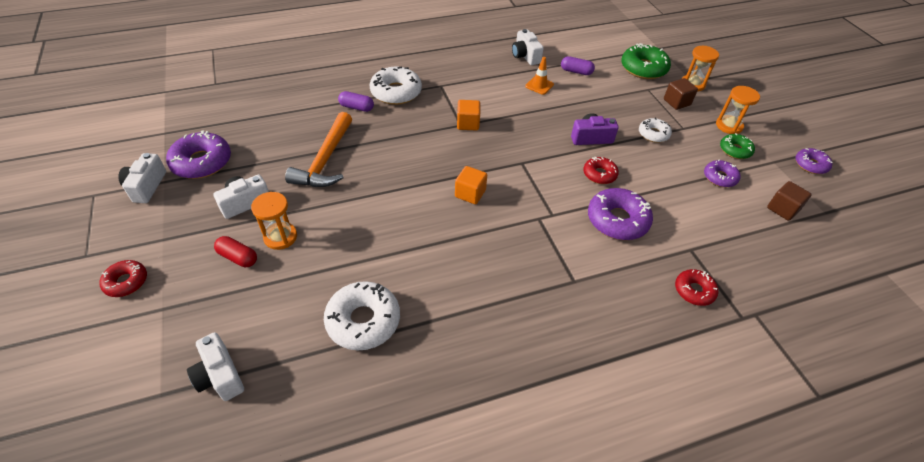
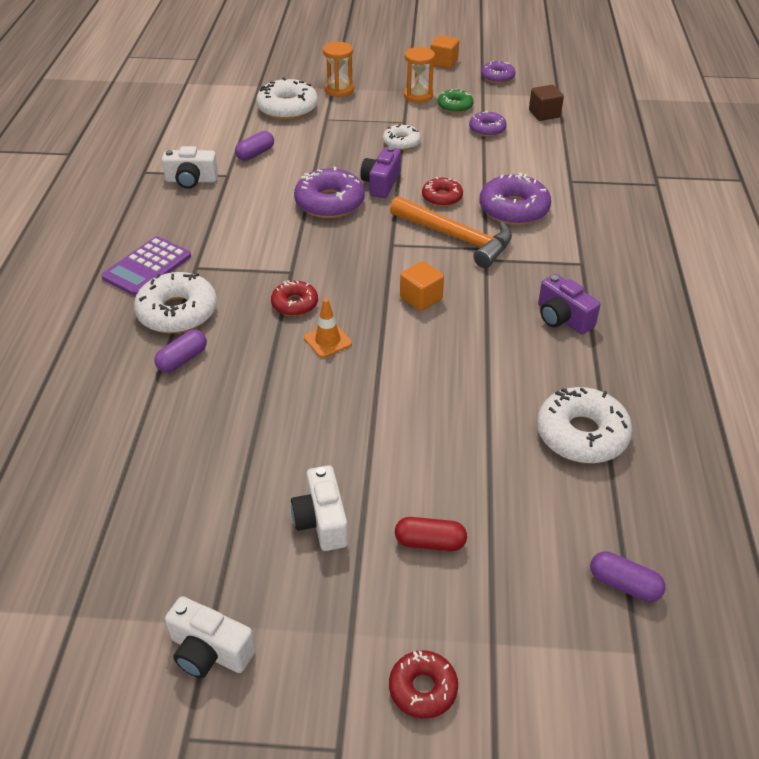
camera: 65 degrees left, 5 degrees down
purple donut [166,130,231,179] -> purple donut moved to [294,167,365,218]
white camera [187,332,244,401] -> purple capsule [590,551,665,602]
red capsule [214,236,257,267] -> red capsule turned 45 degrees clockwise [395,517,467,551]
orange hourglass [251,192,297,250] -> none
orange hammer [285,112,352,187] -> orange hammer moved to [390,196,512,268]
orange cube [457,100,480,131] -> orange cube moved to [431,35,459,69]
orange traffic cone [525,57,554,95] -> orange traffic cone moved to [304,298,352,358]
green donut [621,43,671,79] -> white donut [256,77,318,120]
brown cube [664,78,698,110] -> none
red donut [675,269,718,306] -> red donut moved to [271,280,318,316]
none -> purple calculator [101,236,191,296]
none -> purple camera [538,274,600,334]

